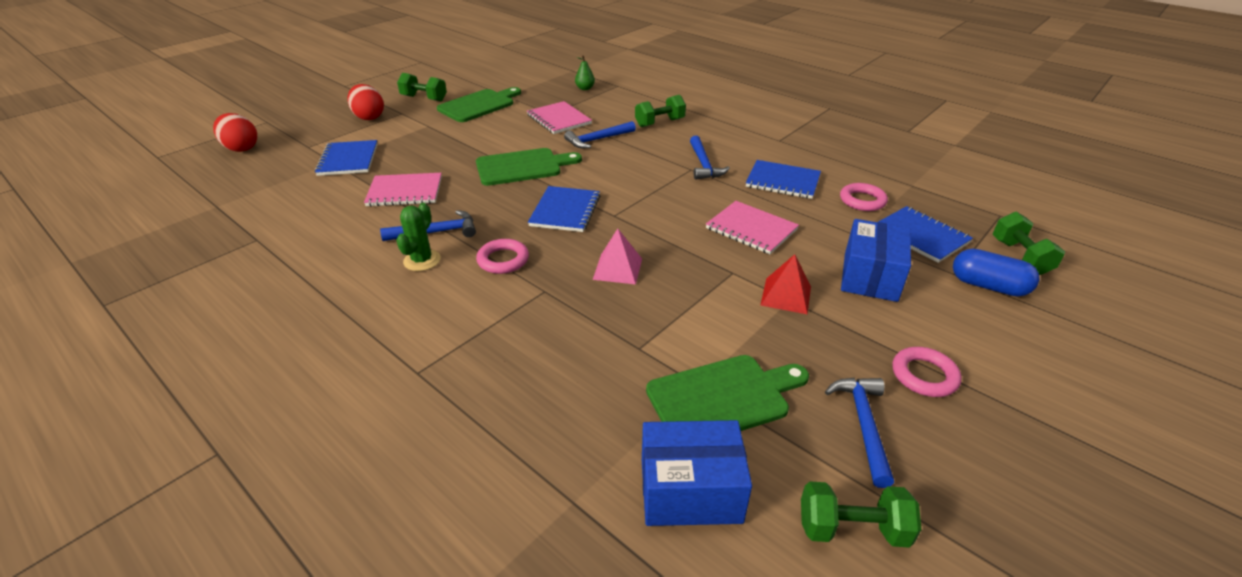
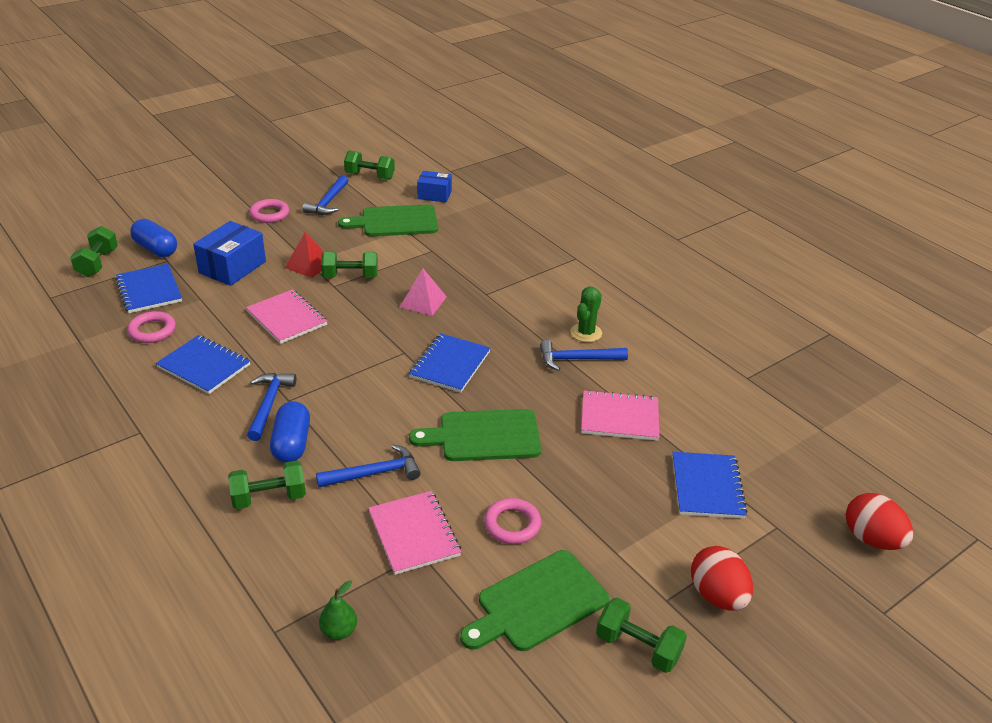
camera: 170 degrees left, 0 degrees up
pink ring [476,239,529,274] -> pink ring moved to [484,498,541,544]
blue box [642,420,752,526] -> blue box [417,171,452,202], size x0.64
none -> blue capsule [270,401,310,463]
none -> green dumbbell [321,251,378,278]

